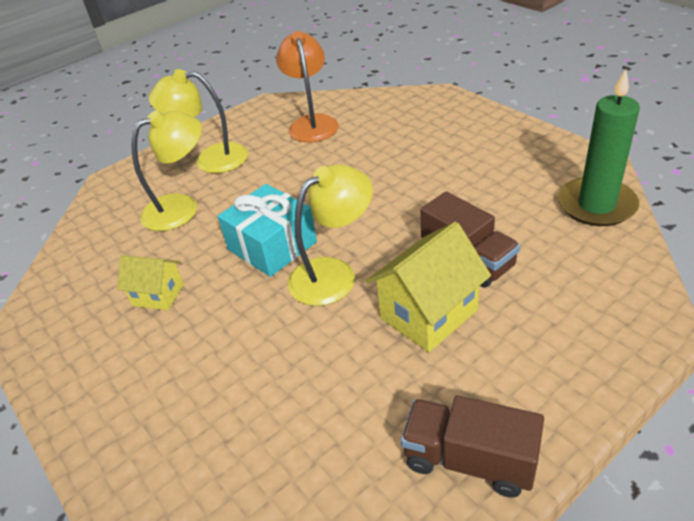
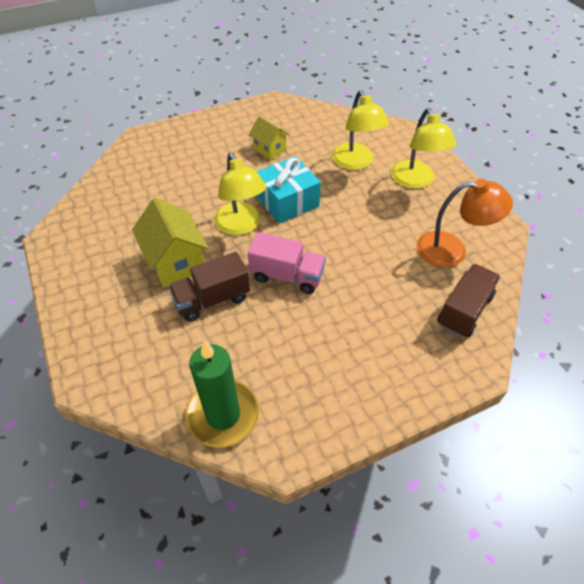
camera: 100 degrees right, 10 degrees up
yellow house [117,255,184,310] -> yellow house turned 75 degrees counterclockwise [249,116,289,160]
yellow lamp [149,69,248,173] -> yellow lamp turned 150 degrees clockwise [391,108,456,189]
brown truck [401,395,544,498] -> brown truck moved to [437,264,501,338]
none -> pink truck [248,232,326,294]

